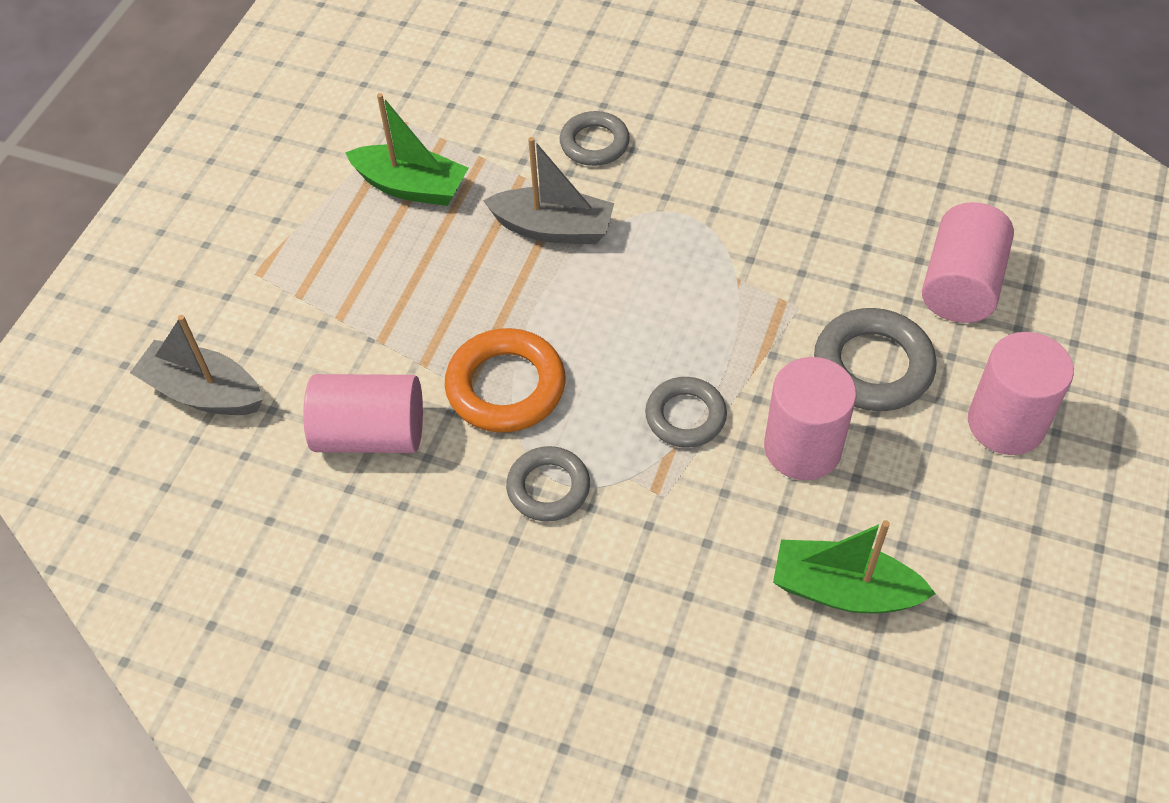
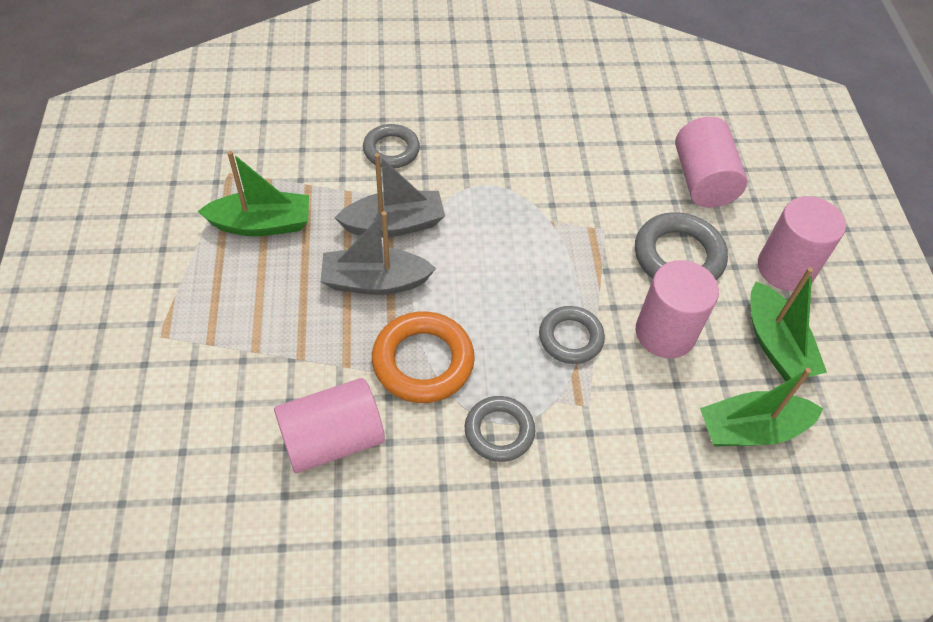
camera: 30 degrees left, 0 degrees up
grey boat [130,315,263,415] -> grey boat moved to [321,211,436,295]
none -> green boat [750,267,827,381]

